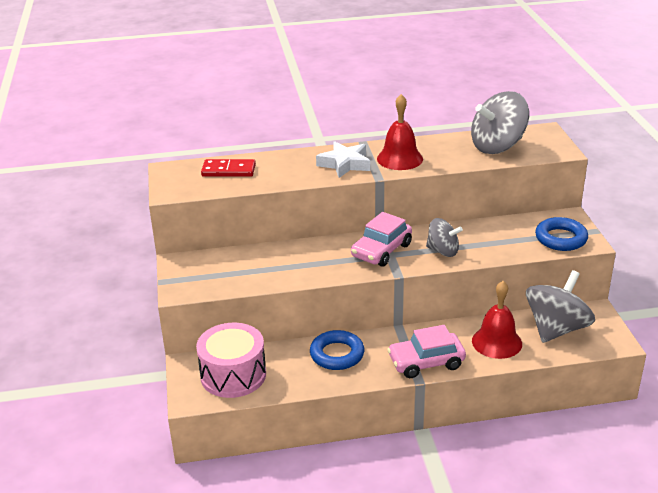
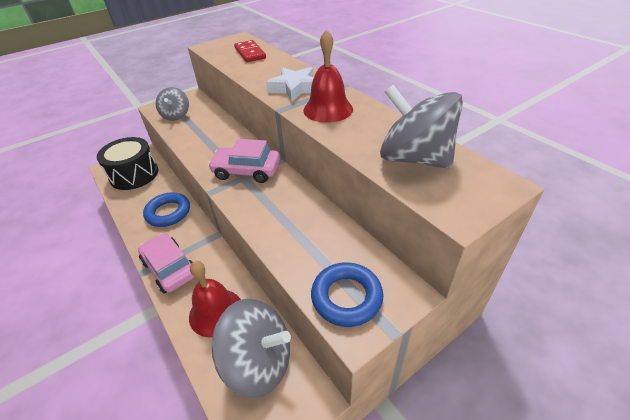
camera: 65 degrees right, 10 degrees up
pink drum [196,323,266,398] -> black drum [96,137,158,190]
grey spinning top [426,218,463,257] -> grey spinning top moved to [156,87,189,121]

